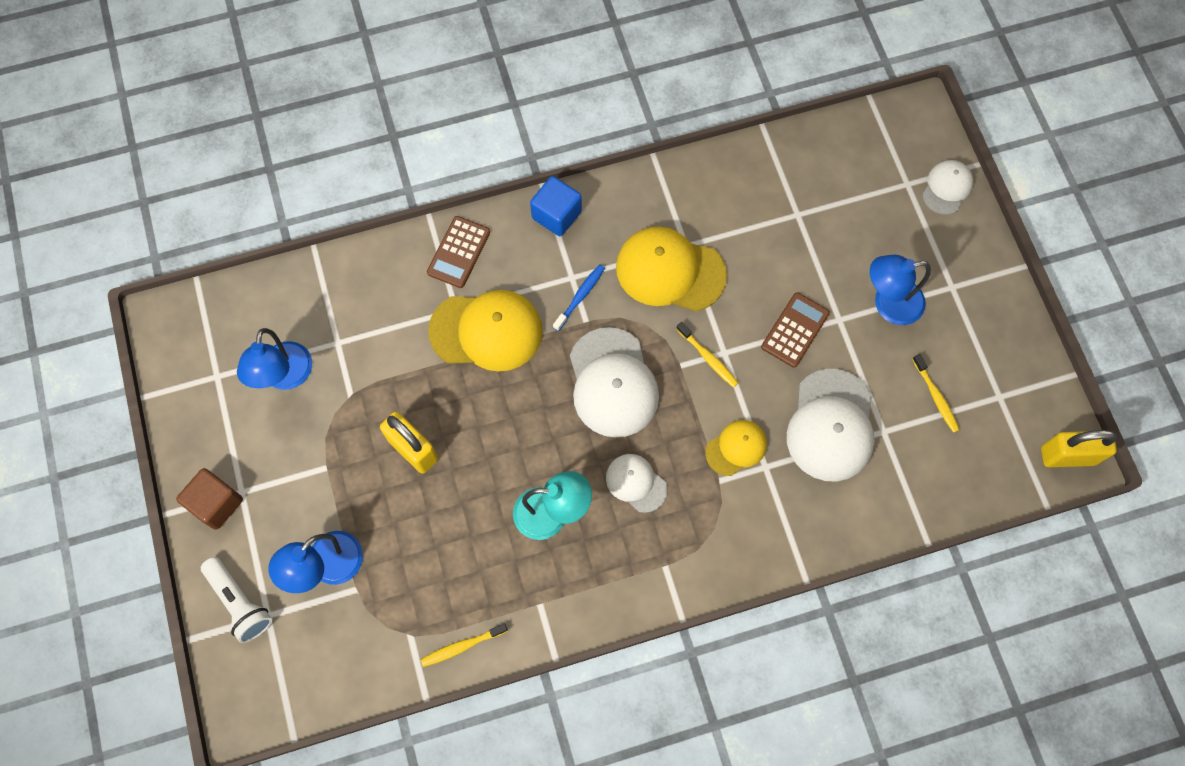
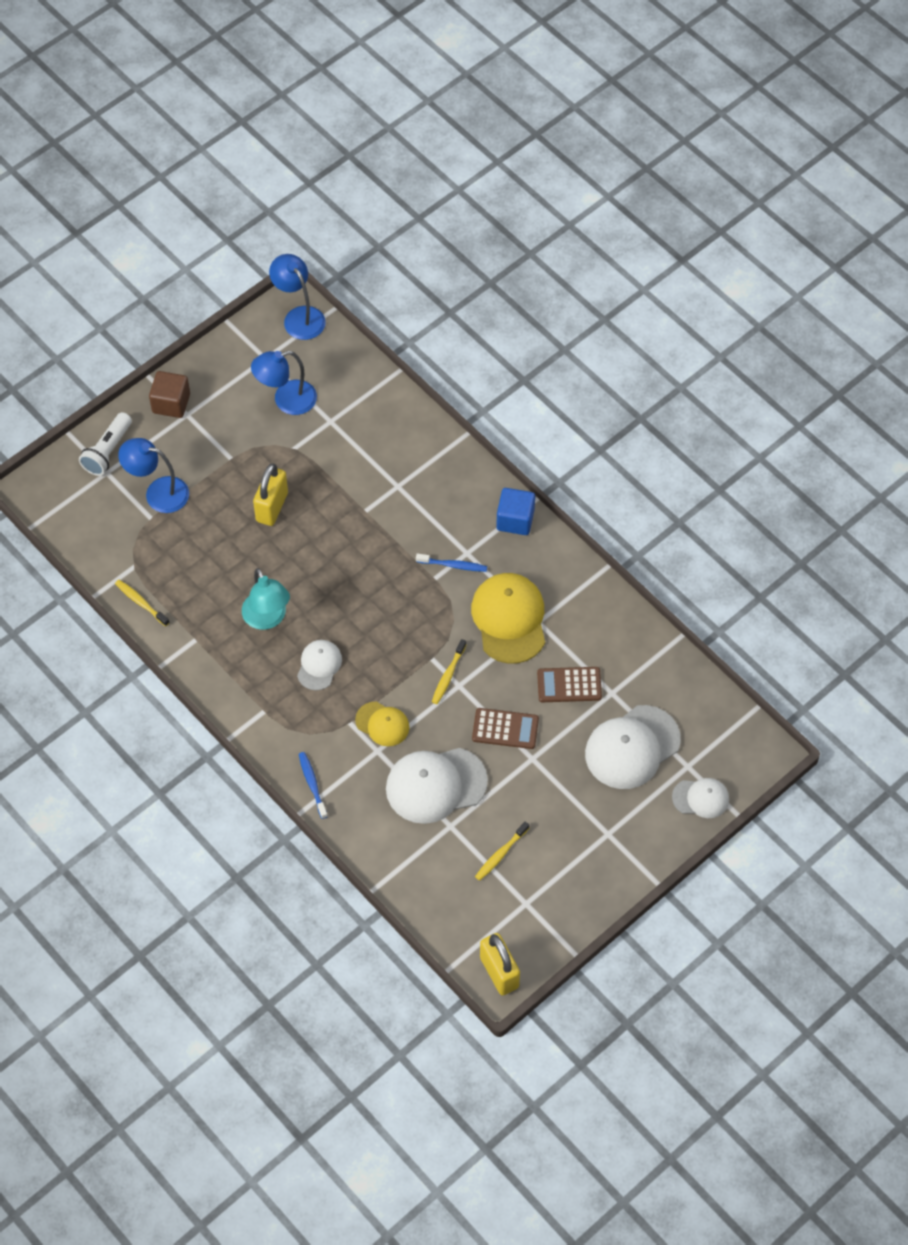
camera: 65 degrees right, 10 degrees down
brown calculator [427,216,490,288] -> brown calculator moved to [537,667,602,702]
yellow cap [428,290,543,372] -> none
white cap [570,327,659,437] -> white cap moved to [585,705,681,789]
blue lamp [870,255,931,325] -> blue lamp moved to [269,254,326,340]
none -> blue toothbrush [299,752,328,819]

